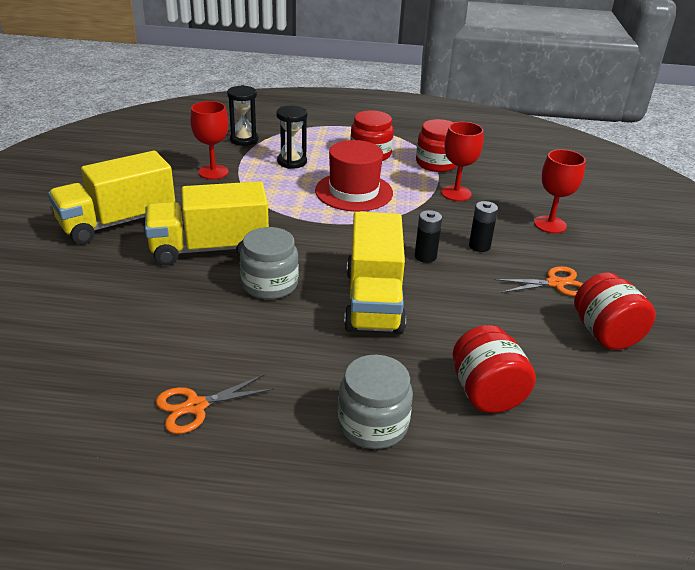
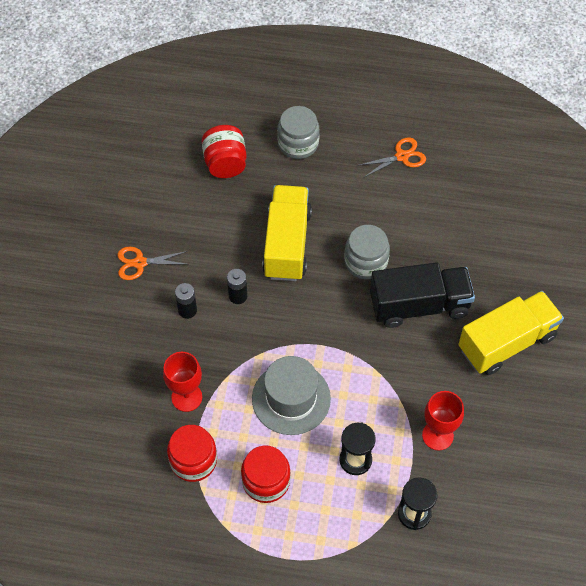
camera: 175 degrees left, 25 degrees up
yellow truck [145,181,269,266] -> black truck [370,262,475,328]
red hat [315,140,393,212] -> grey hat [252,356,331,435]
red goblet [534,149,586,233] -> none
red jar [574,272,656,350] -> none

